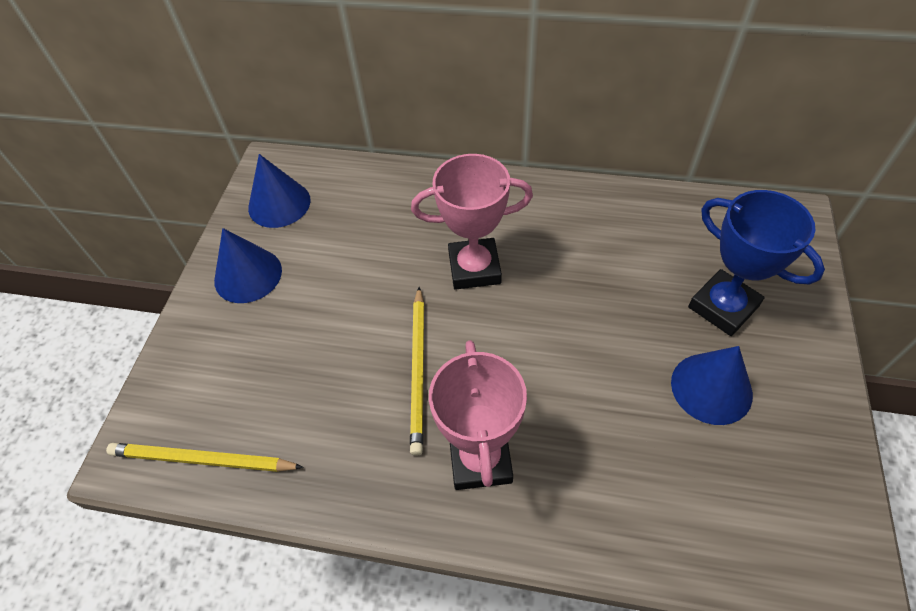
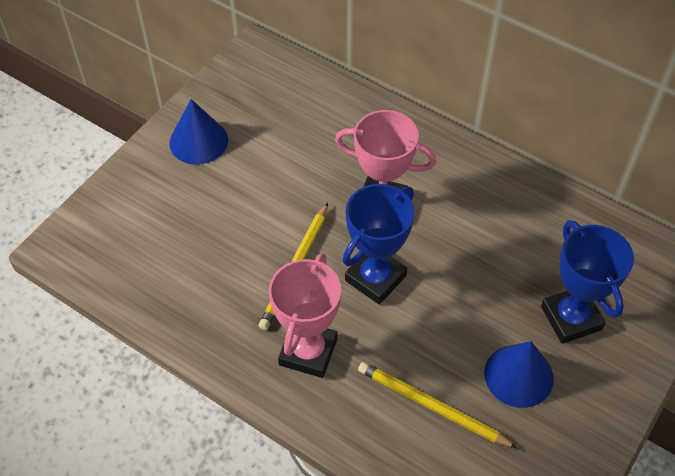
camera: 20 degrees right, 0 degrees up
yellow pencil [106,443,304,472] -> yellow pencil moved to [358,362,517,448]
blue cone [248,154,310,228] -> none
none -> blue trophy [343,184,414,305]

